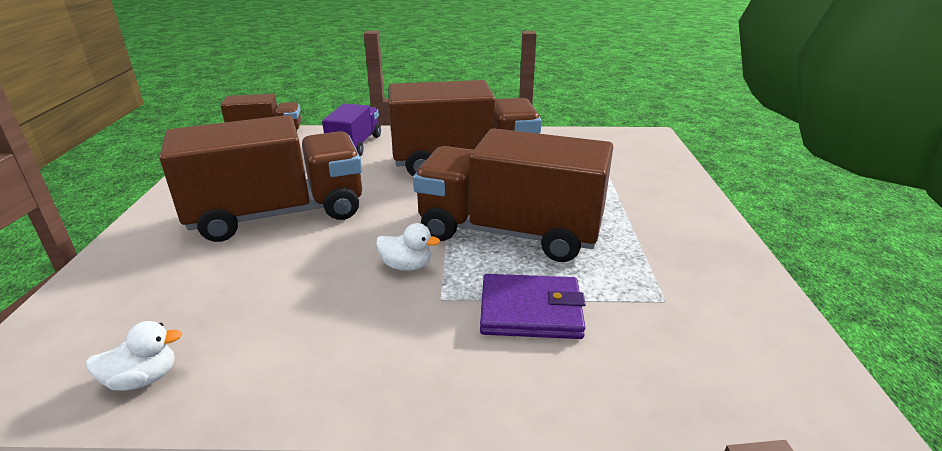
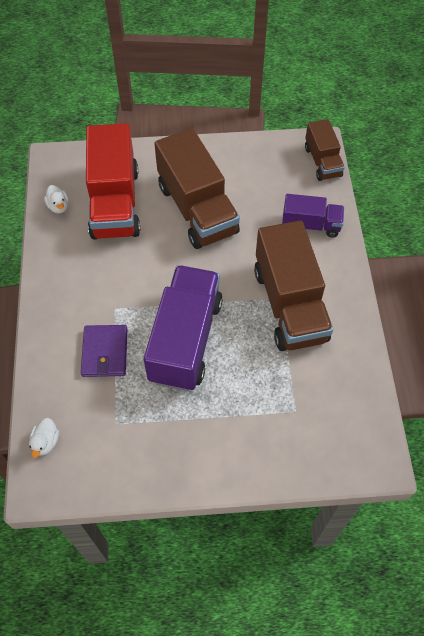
camera: 85 degrees right, 30 degrees up
white duck [376,223,440,271] -> white duck moved to [29,418,59,458]
brown truck [413,128,613,262] -> purple truck [144,265,223,391]
none -> red truck [86,123,140,239]

